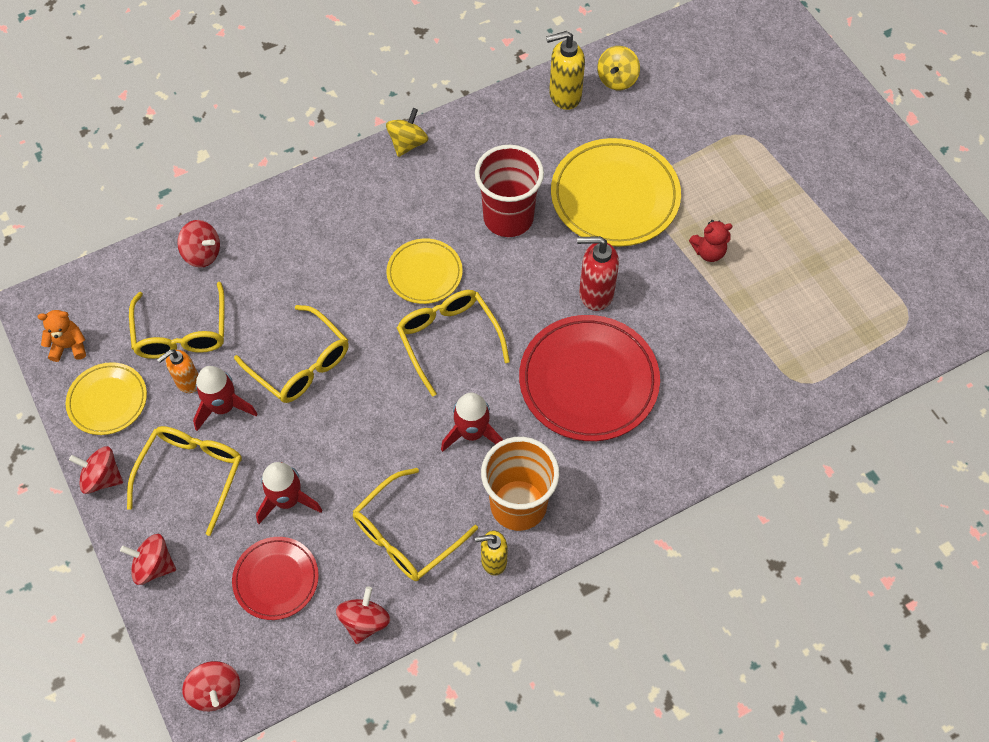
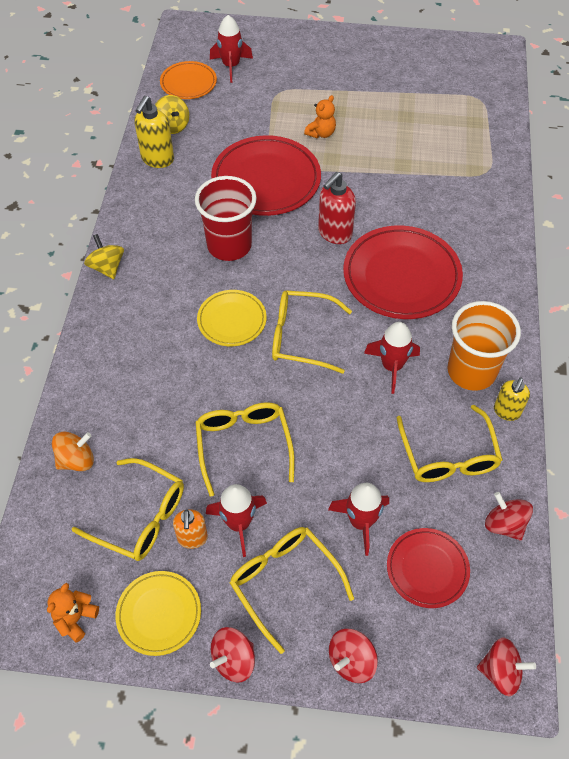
camera: 55 degrees left, 5 degrees down
red spinning top [177,220,220,268] -> orange spinning top [52,432,94,471]
yellow glasses [234,305,349,403] -> yellow glasses turned 90 degrees counterclockwise [195,402,295,497]
yellow plate [551,138,681,247] -> red plate [211,135,321,216]
red teddy bear [689,220,733,262] -> none
none -> orange plate [160,61,217,99]
none -> red rocket [210,15,253,83]
none -> orange teddy bear [304,95,336,138]

